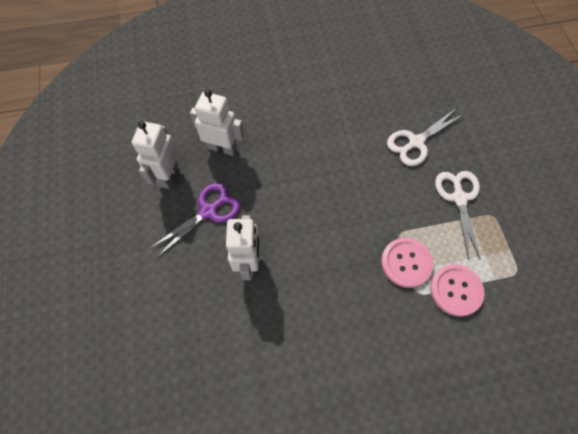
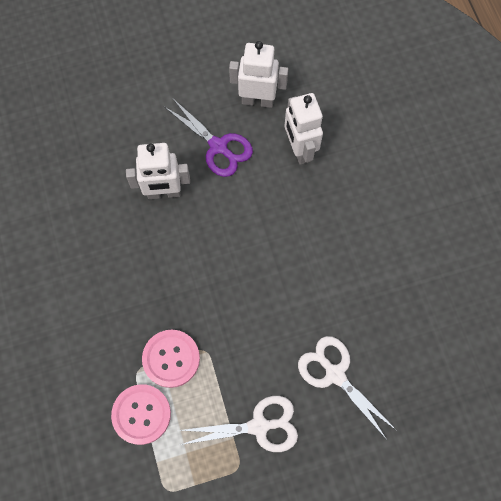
camera: 85 degrees right, 5 degrees up
white robot [190,89,244,156] -> white robot turned 150 degrees clockwise [285,93,323,165]

